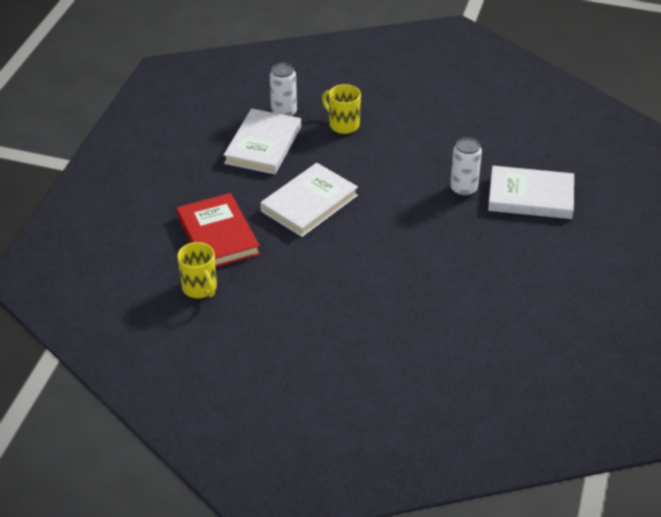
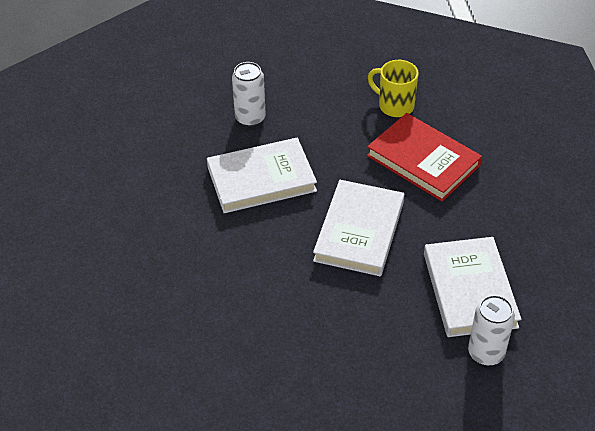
camera: 155 degrees right, 5 degrees up
yellow mug [322,84,361,134] -> none
white can [450,137,482,196] -> white can moved to [232,62,266,127]
white book [488,166,574,219] -> white book moved to [207,138,317,213]

